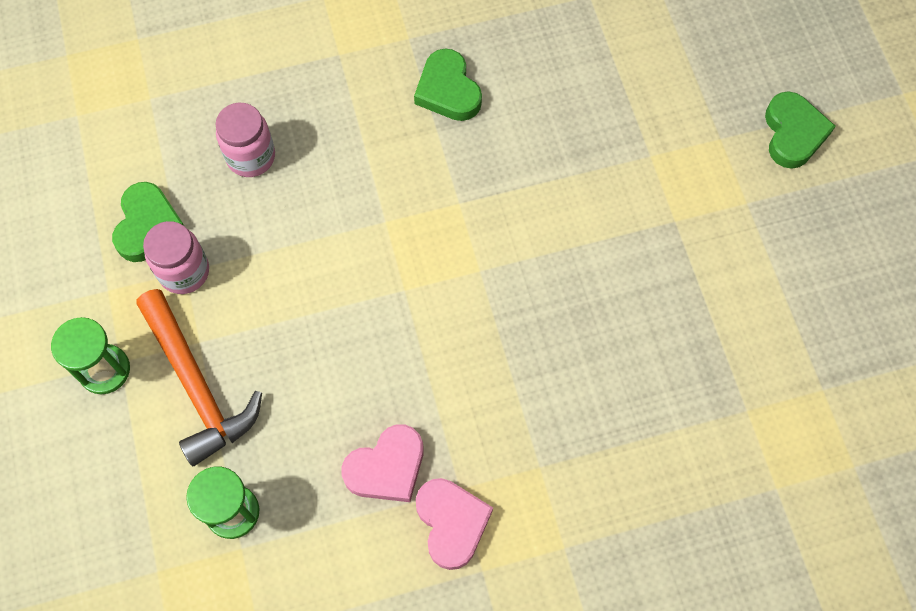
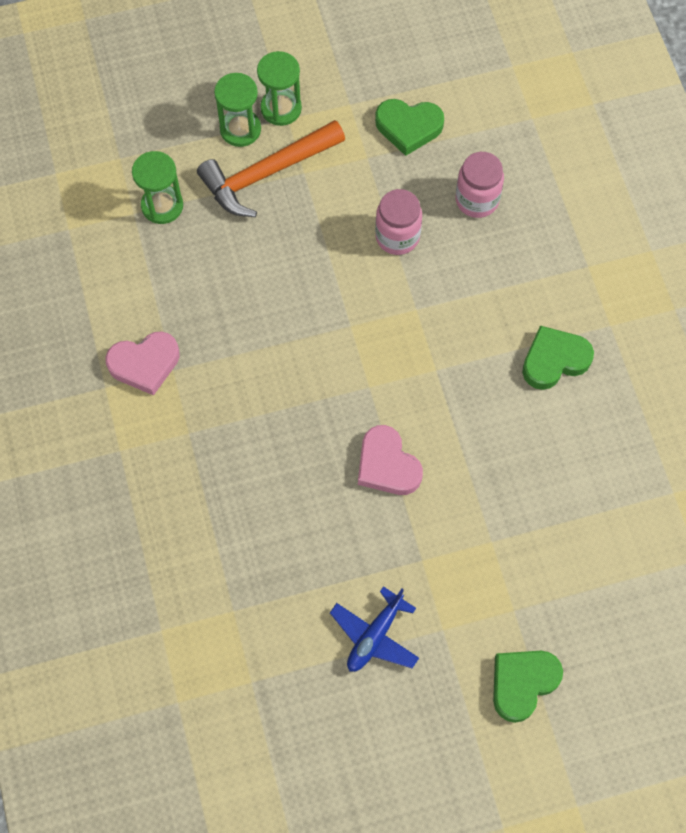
camera: 90 degrees right, 0 degrees up
pink jar [143,221,209,294] -> pink jar moved to [375,189,422,255]
pink heart [341,424,423,502] -> pink heart moved to [358,425,423,495]
green heart [765,91,835,169] -> green heart turned 135 degrees clockwise [493,651,563,723]
none -> green hourglass [214,73,261,147]
none -> blue plane [330,586,419,672]

